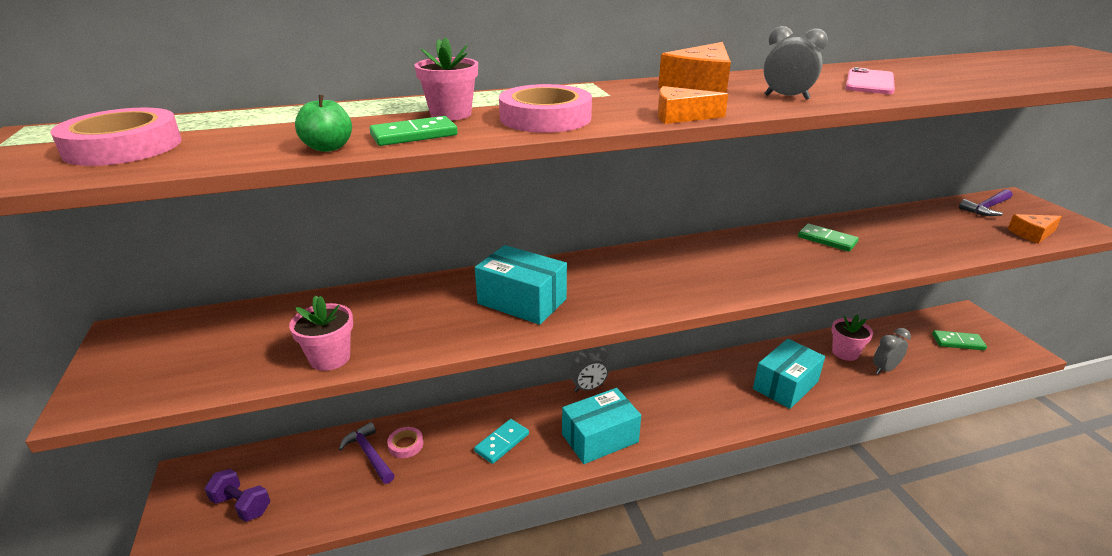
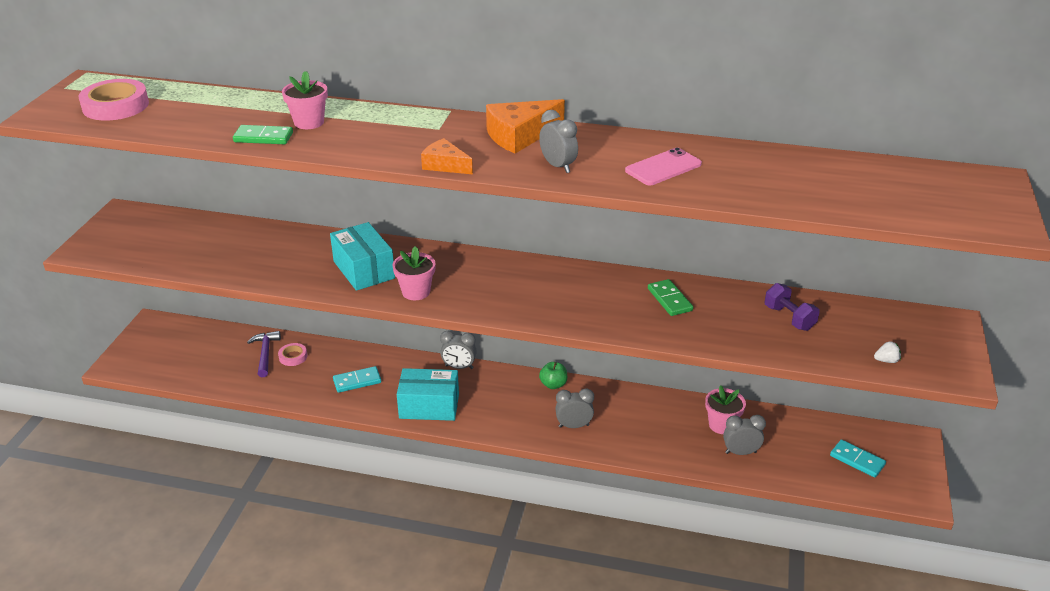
camera: 30 degrees right, 5 degrees up
purple dumbbell [204,469,270,522] -> purple dumbbell moved to [765,283,820,331]
pink flower pot [289,295,353,371] -> pink flower pot moved to [393,246,436,300]
green apple [295,95,352,152] -> green apple moved to [539,362,567,389]
pink tape [499,84,592,133] -> none
turquoise box [753,339,825,409] -> none
green domino [932,330,987,350] -> turquoise domino [830,440,886,478]
purple hammer [959,189,1012,216] -> none
orange cheese [1008,214,1062,244] -> white strawberry [874,341,901,363]
none -> grey clock [555,388,594,428]

